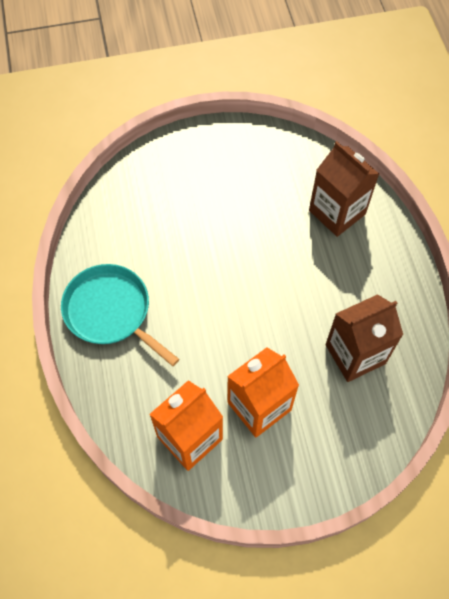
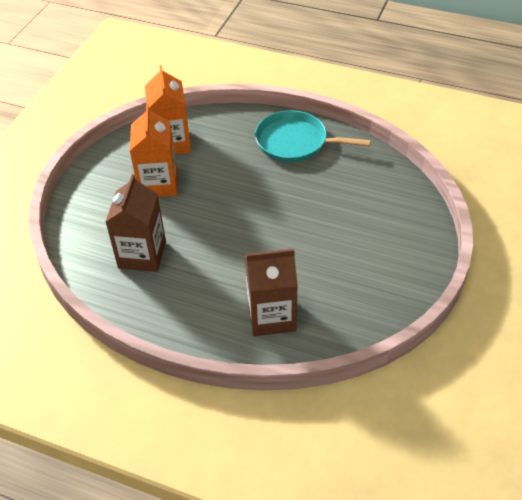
camera: 125 degrees right, 15 degrees down
turquoise pan [61,264,179,366] -> turquoise pan turned 150 degrees counterclockwise [255,110,371,162]

